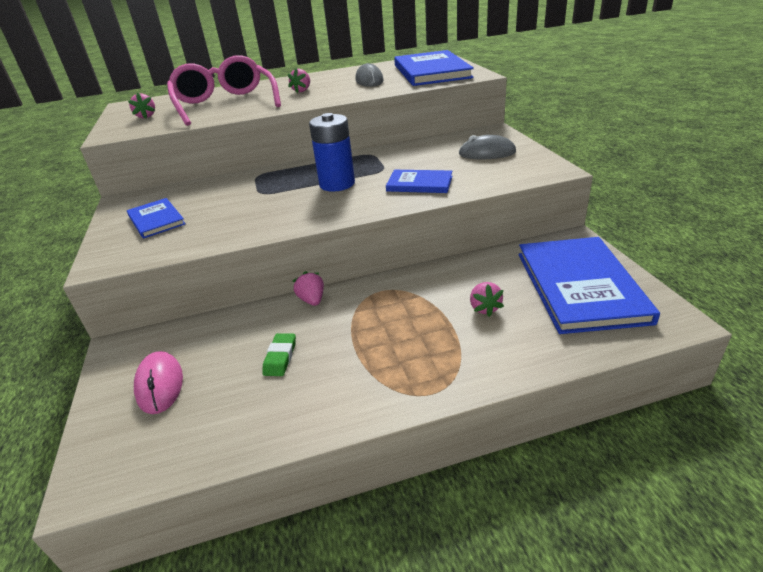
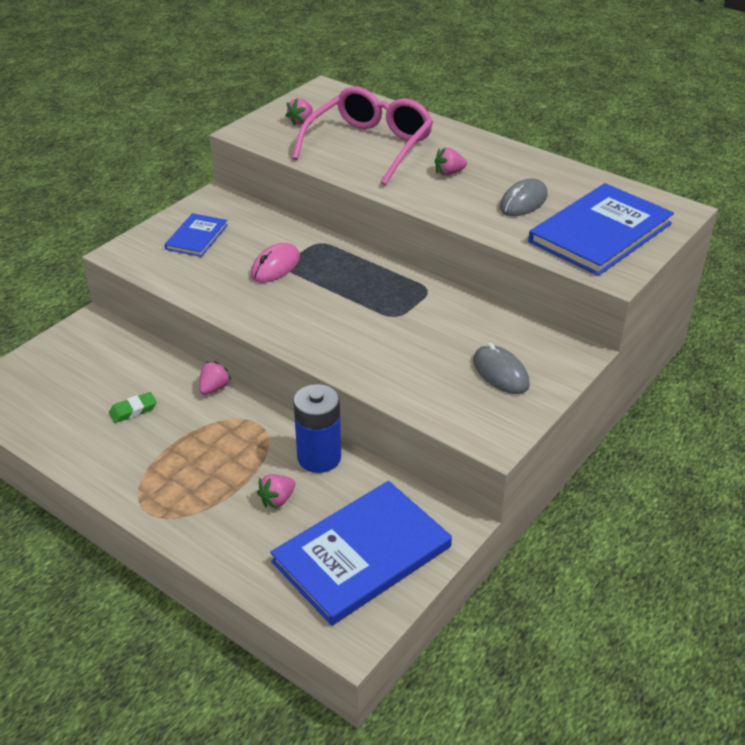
camera: 50 degrees right, 5 degrees up
pink mouse [134,351,183,414] -> pink mouse moved to [251,243,300,283]
blue battery [309,113,355,191] -> blue battery moved to [293,384,341,473]
blue book [386,170,452,193] -> none

